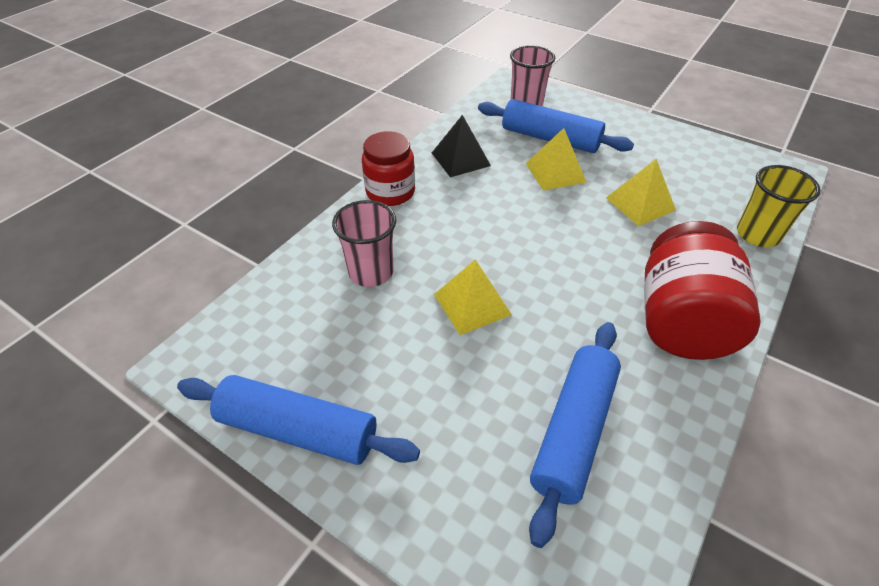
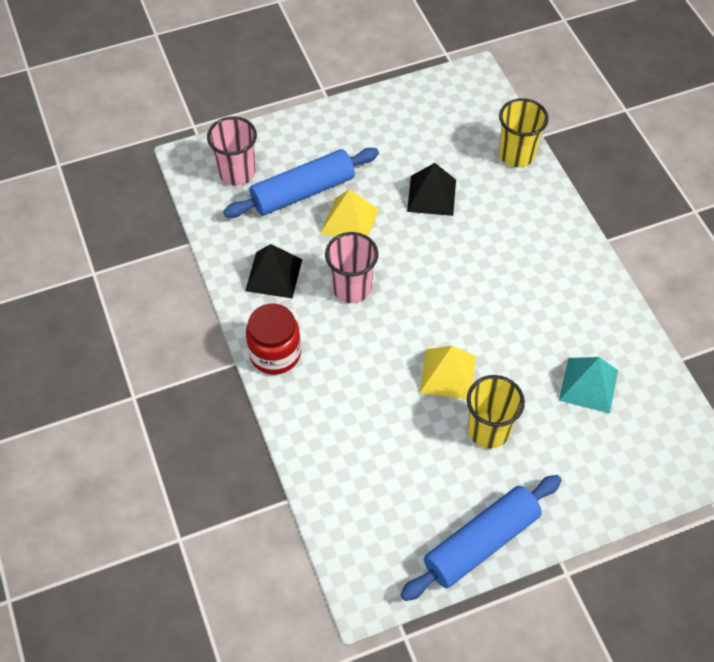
camera: 55 degrees left, 10 degrees up
pink cup [332,200,396,287] -> pink cup moved to [325,232,378,303]
blue rolling pin [529,322,621,548] -> turquoise pyramid [559,357,618,413]
yellow pyramid [606,159,676,226] -> black pyramid [407,163,456,216]
red jar [644,221,761,360] -> none
none -> yellow cup [467,375,525,448]

